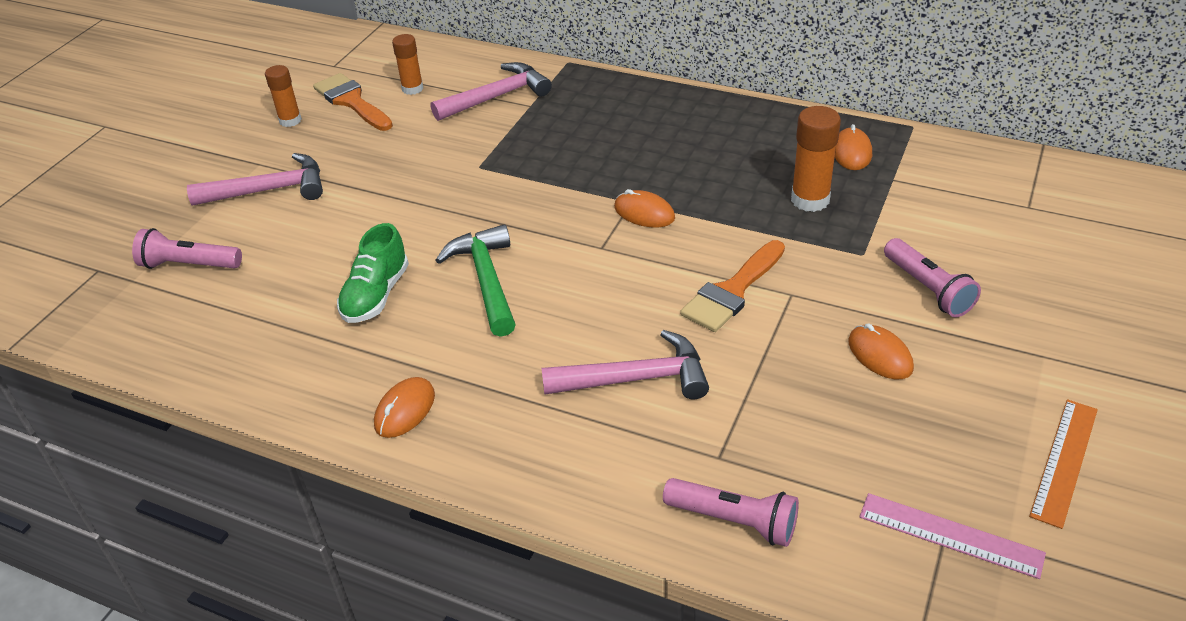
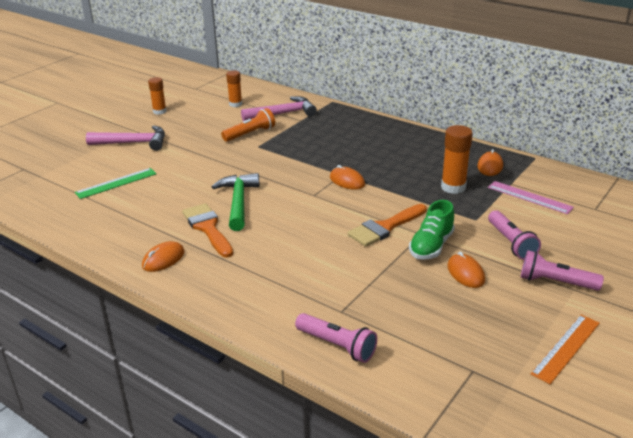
camera: 10 degrees right, 10 degrees down
pink flashlight [132,228,242,269] -> pink flashlight moved to [521,250,604,291]
orange brush [313,73,393,131] -> orange brush moved to [182,203,233,258]
green shoe [337,223,409,323] -> green shoe moved to [409,200,455,260]
pink hammer [542,330,709,400] -> none
pink ruler [859,493,1046,579] -> pink ruler moved to [488,181,574,214]
none -> green ruler [75,168,157,199]
none -> orange flashlight [221,108,275,142]

